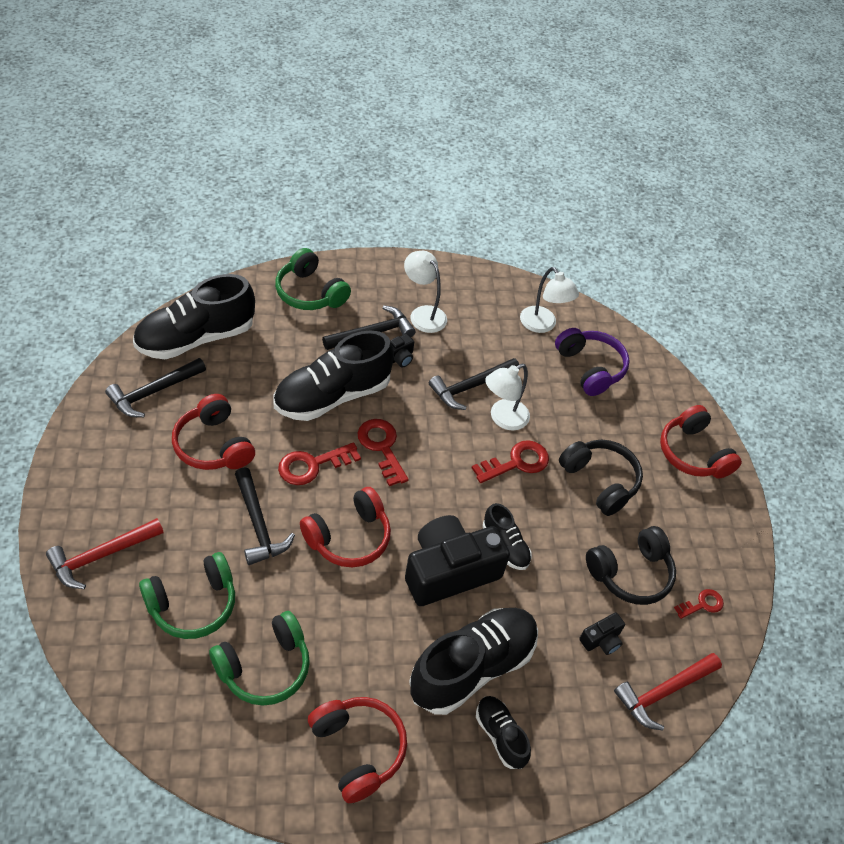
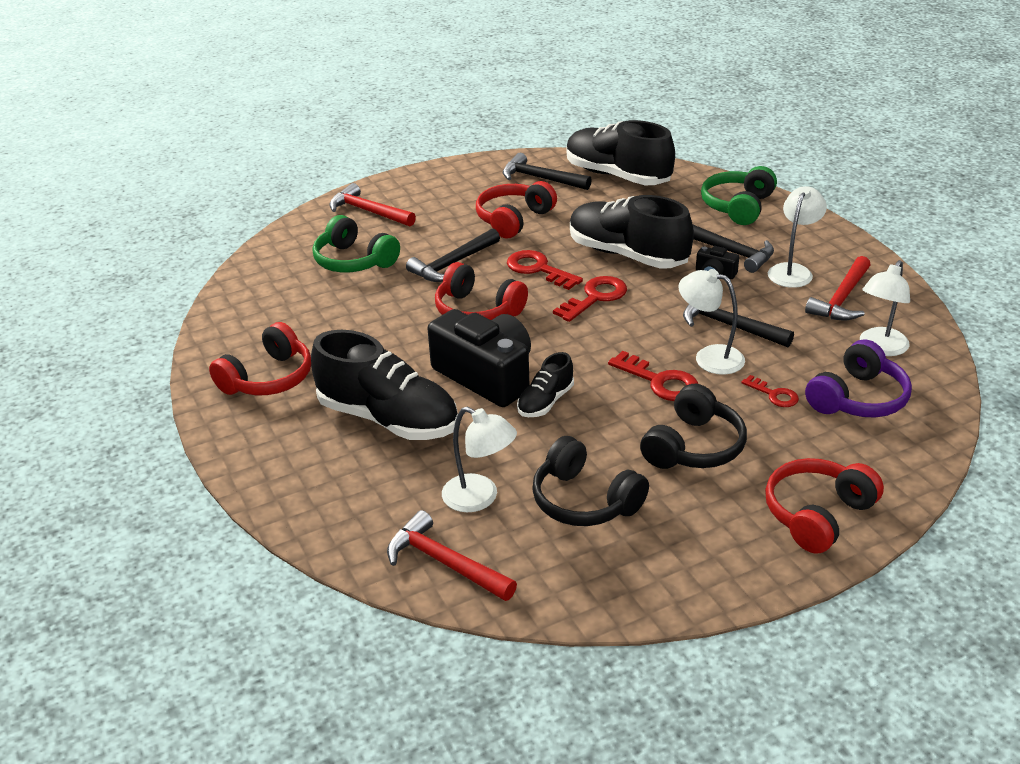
camera: 75 degrees right, 15 degrees down
green headphones [209,611,310,706] -> none
black shoe [476,696,531,769] -> none
black camera [579,613,625,655] -> white lamp [442,407,517,512]
red key [674,589,724,619] -> red key moved to [742,375,799,407]
none -> red hammer [805,256,871,321]

